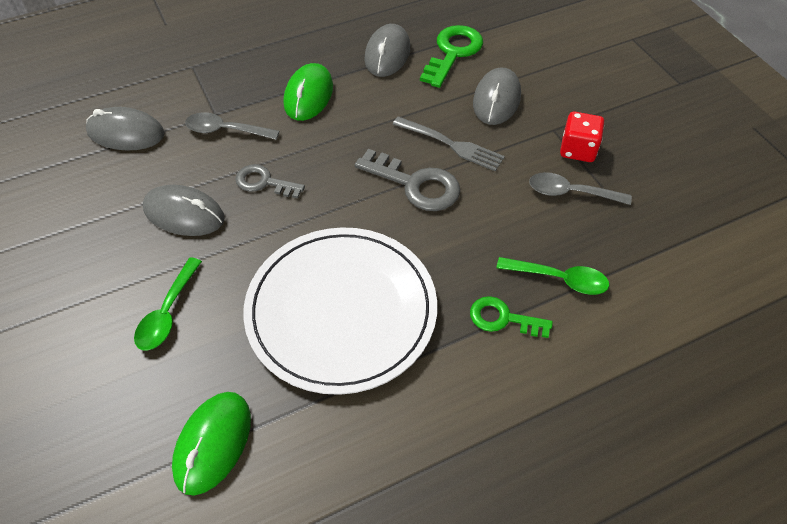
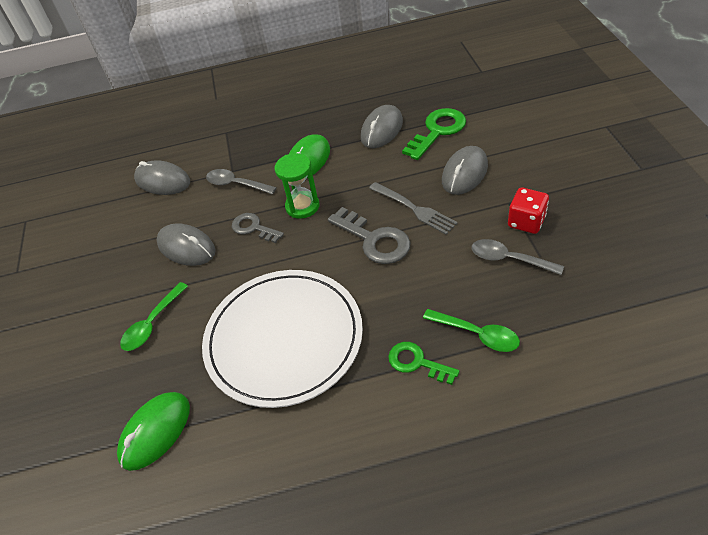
camera: 20 degrees right, 5 degrees down
none -> green hourglass [275,153,319,219]

